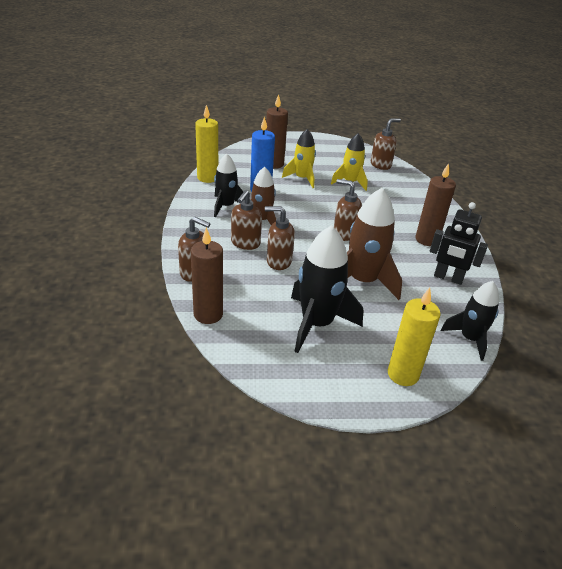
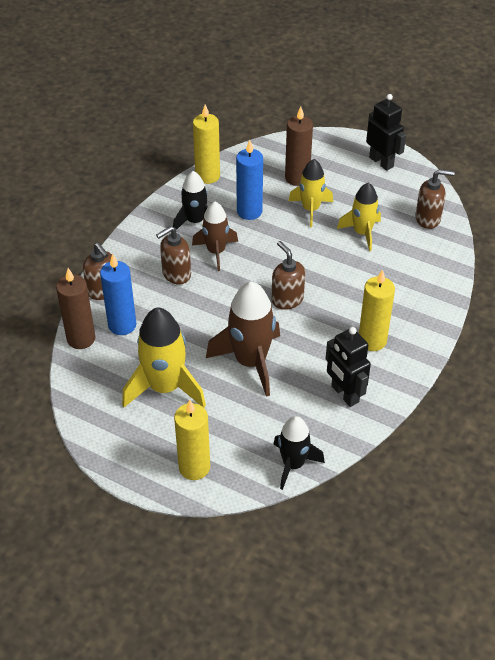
camera: 35 degrees right, 10 degrees up
brown soap dispenser [265,206,295,270] -> none
black rocket [291,225,363,353] -> yellow rocket [122,307,206,408]
brown candle [415,163,456,246] -> yellow candle [359,270,395,351]
none -> blue candle [100,254,136,335]
none -> black robot [366,94,406,171]

